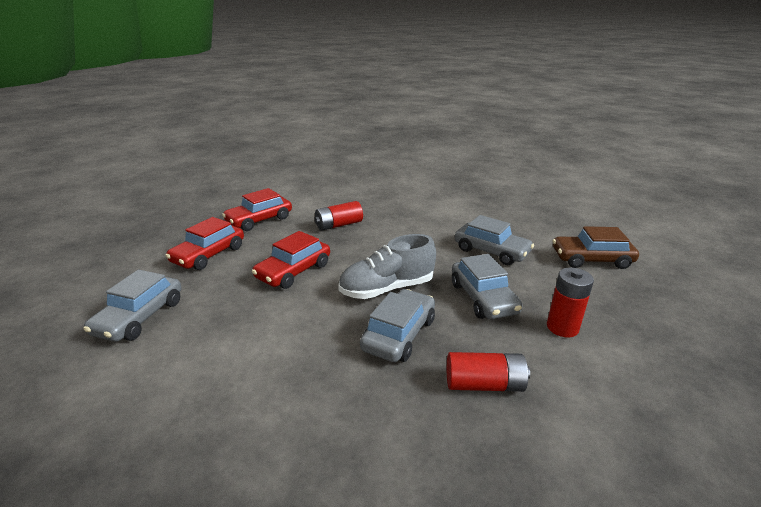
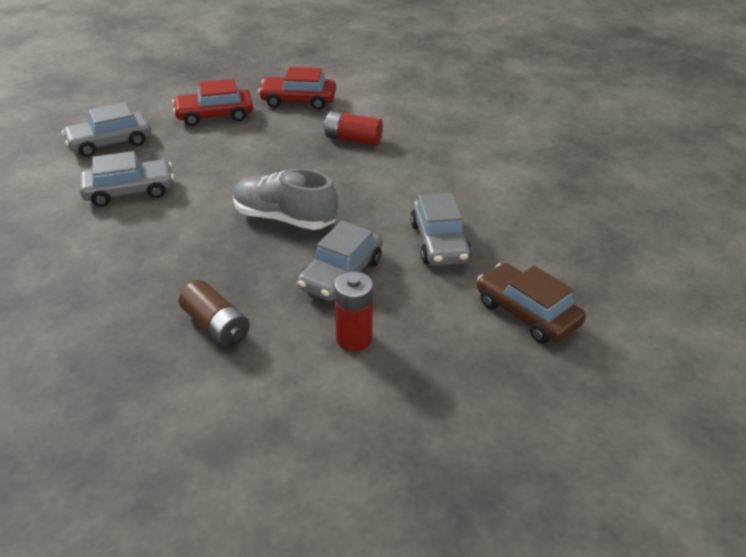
camera: 45 degrees right, 10 degrees up
red car [252,231,330,289] -> none
grey car [360,289,435,362] -> grey car moved to [80,151,174,207]
red battery [447,352,530,392] -> brown battery [179,280,250,347]

